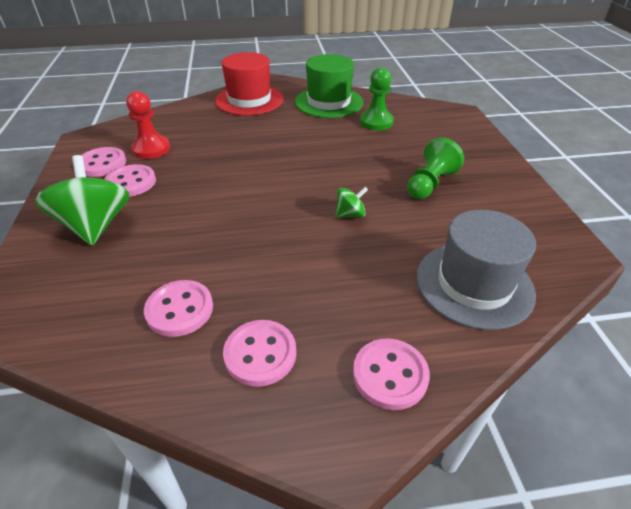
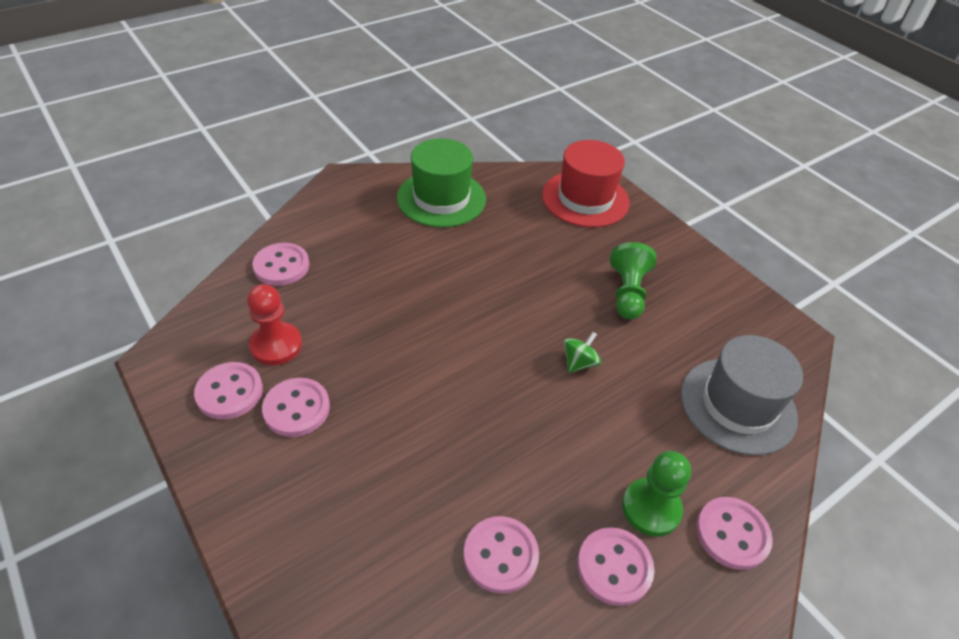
camera: 30 degrees left, 5 degrees up
green spinning top [35,155,129,246] -> none
red hat [215,52,284,115] -> red hat moved to [542,140,630,227]
green pawn [360,67,394,130] -> green pawn moved to [622,451,691,537]
none -> pink button [252,243,309,286]

